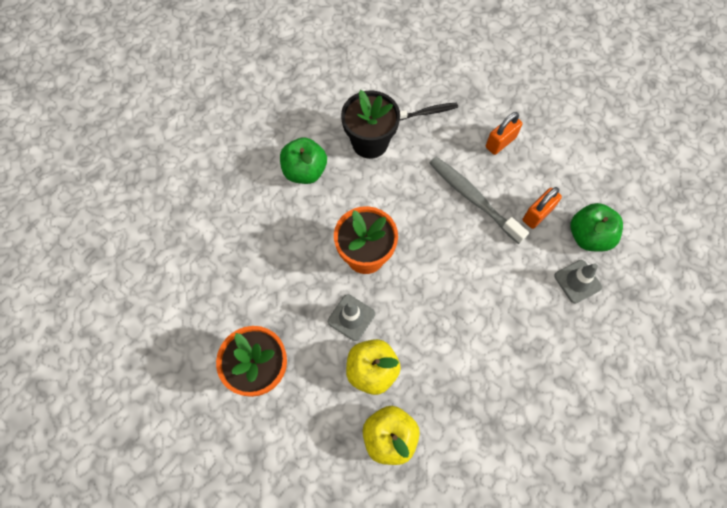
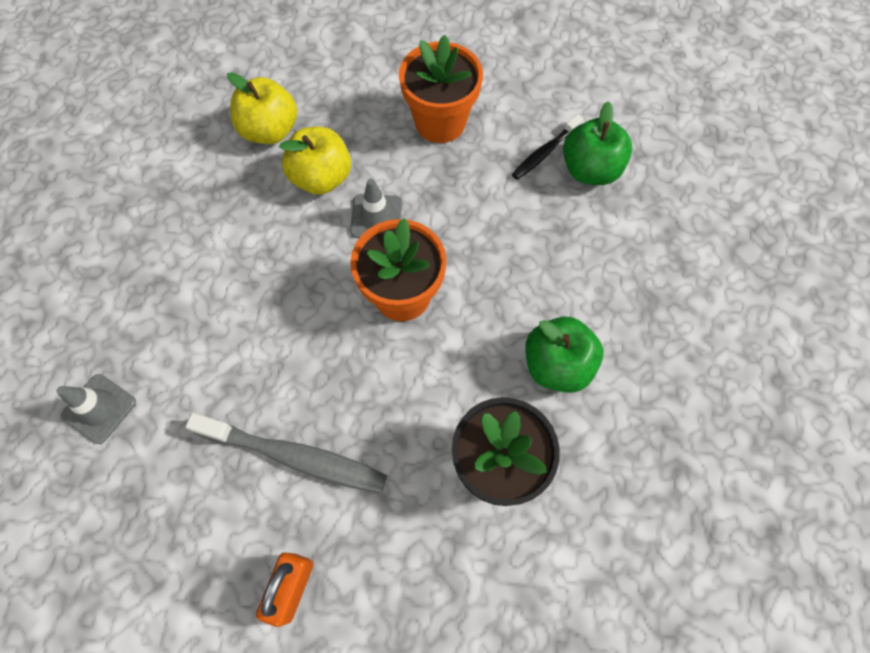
camera: 150 degrees right, 0 degrees up
black toothbrush [400,103,458,121] -> black toothbrush moved to [512,114,583,180]
orange padlock [523,187,562,229] -> none
green apple [570,203,623,251] -> green apple moved to [563,101,632,185]

